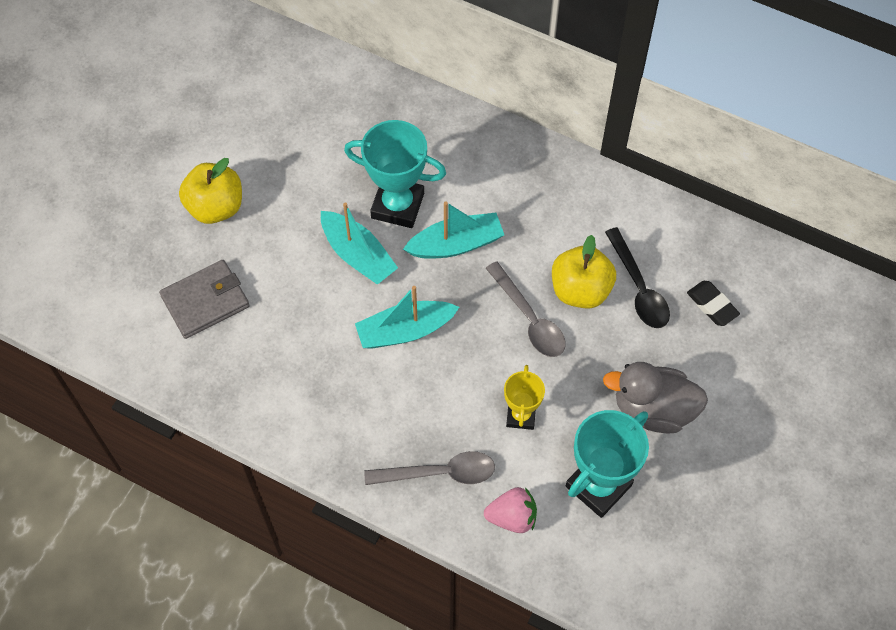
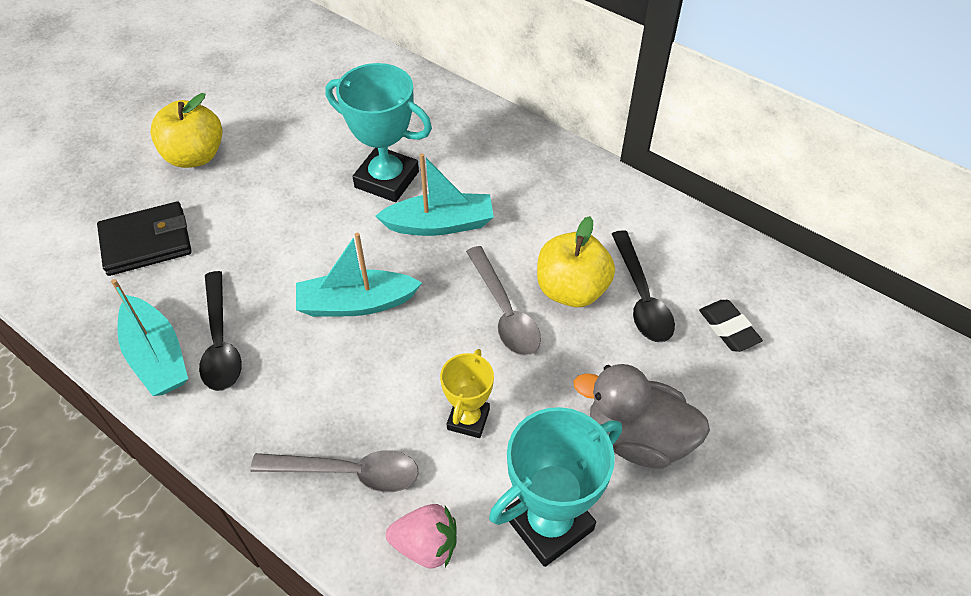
camera: 10 degrees right, 10 degrees down
grey wallet [159,260,250,339] -> black wallet [97,201,192,276]
turquoise boat [321,202,398,285] -> turquoise boat moved to [111,279,188,396]
none -> black spoon [199,271,242,391]

